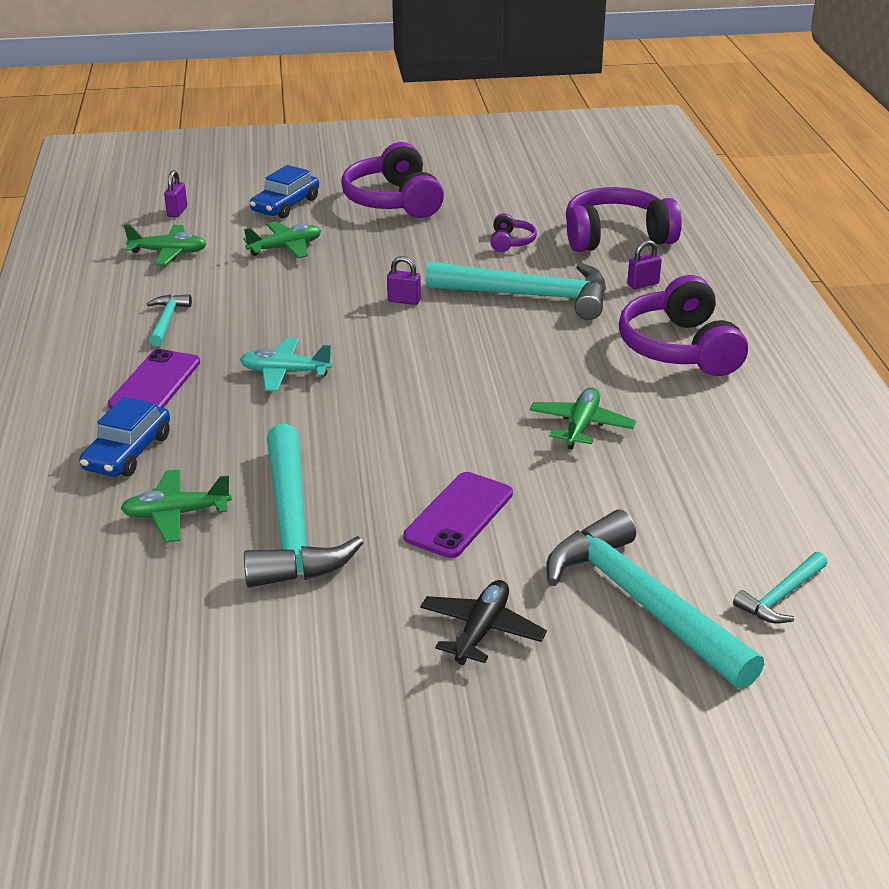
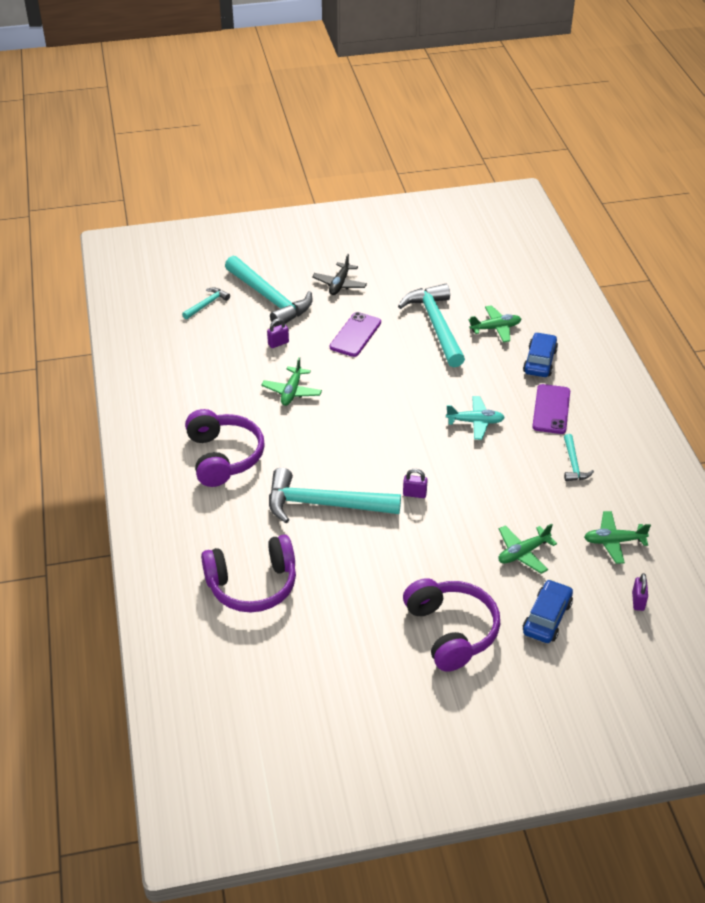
camera: 175 degrees right, 10 degrees up
purple headphones [491,213,537,252] -> none
purple padlock [627,240,662,289] -> purple padlock moved to [267,318,289,348]

